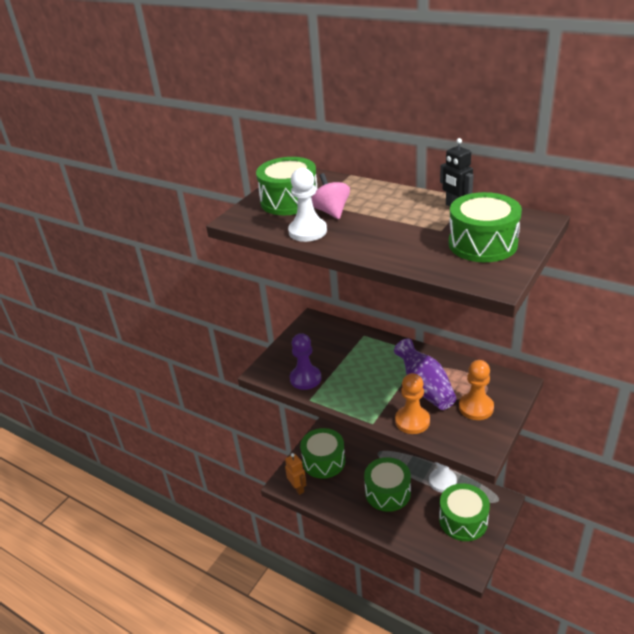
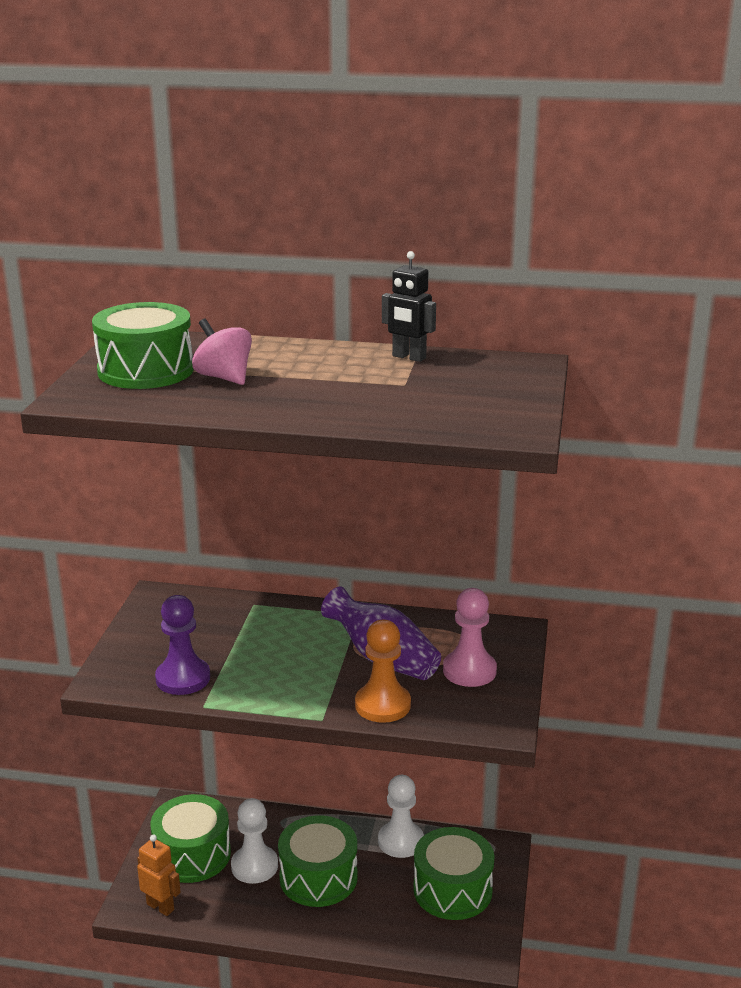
camera: 25 degrees left, 10 degrees down
white pawn [288,168,327,242] -> white pawn moved to [231,798,278,884]
green drum [449,192,522,262] -> none
orange pawn [459,360,494,420] -> pink pawn [443,588,497,687]

